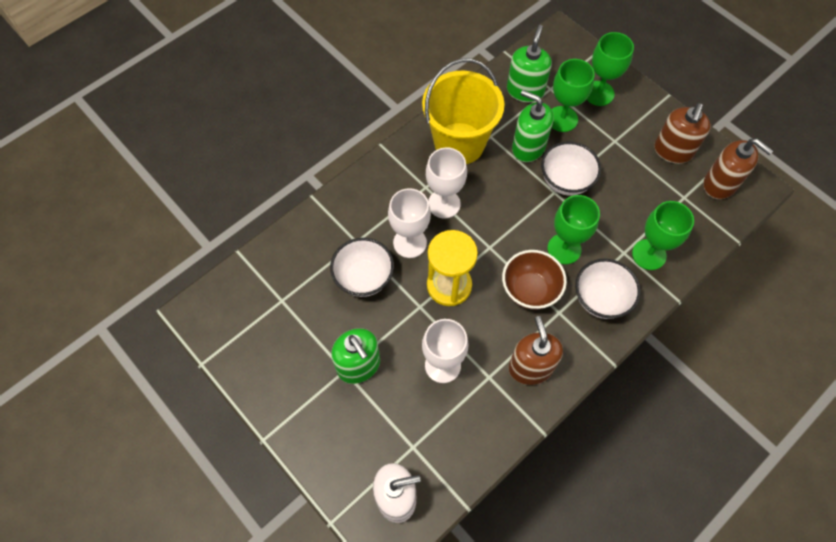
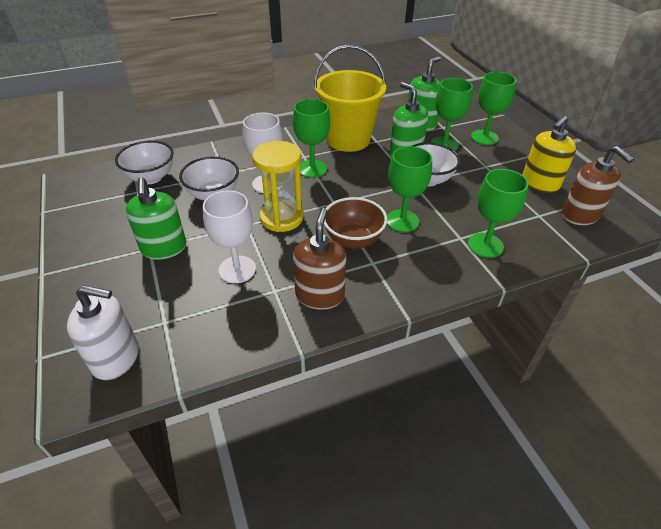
camera: 20 degrees right, 20 degrees down
white goblet [426,147,467,219] -> green goblet [293,99,330,178]
white bowl [575,259,641,319] -> white bowl moved to [115,140,174,184]
brown soap dispenser [654,103,711,164] -> yellow soap dispenser [522,116,576,193]

